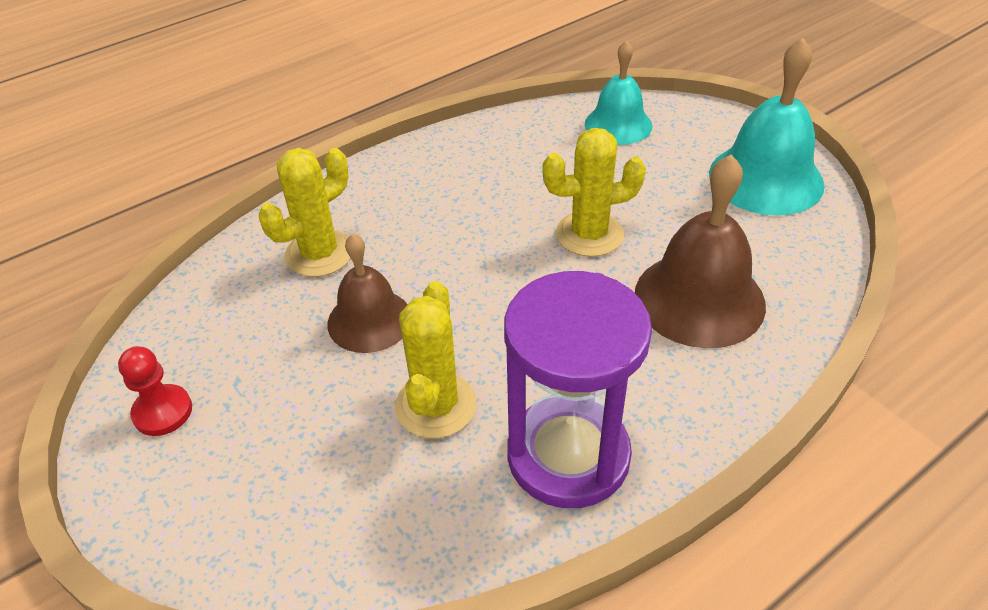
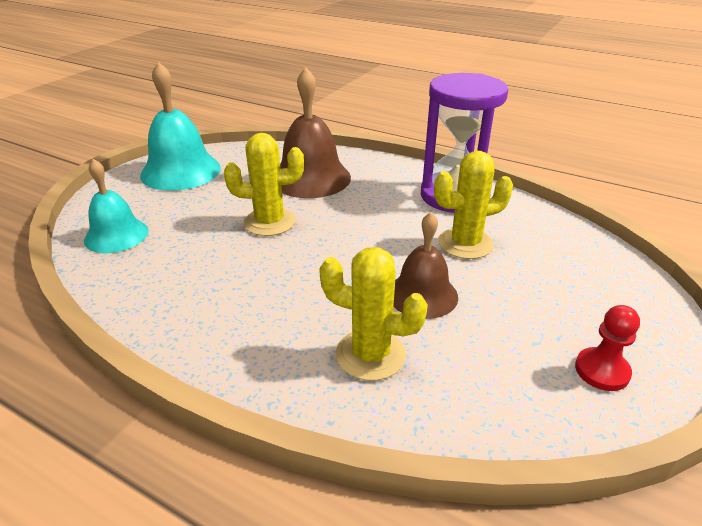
camera: 115 degrees left, 10 degrees down
yellow cactus [543,128,646,257] -> yellow cactus turned 60 degrees counterclockwise [224,133,304,236]

